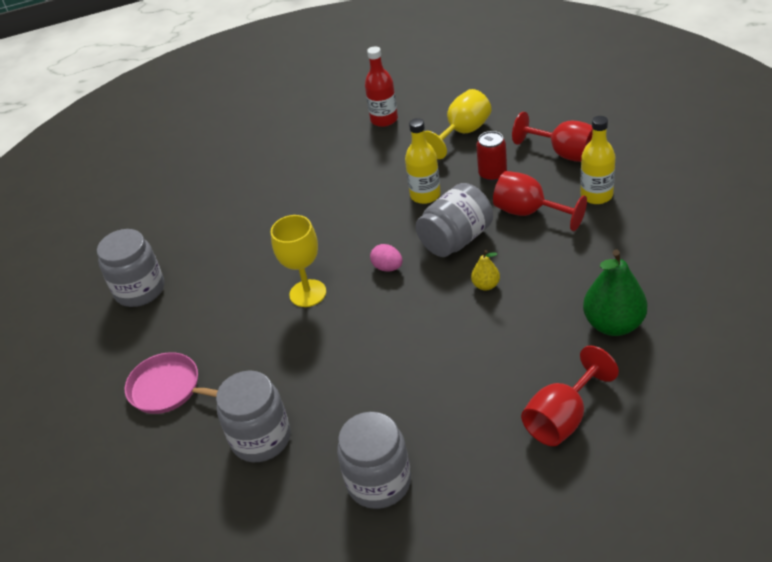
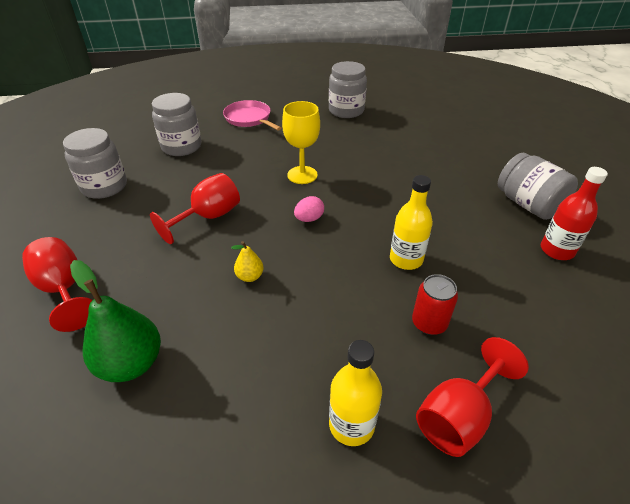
camera: 95 degrees right, 0 degrees up
pink pan [125,352,218,414] -> pink pan turned 75 degrees counterclockwise [223,100,281,130]
grey jar [416,183,493,257] -> grey jar moved to [498,153,578,220]
yellow goblet [424,89,491,159] -> none
red goblet [493,171,587,231] -> red goblet moved to [150,173,240,244]

